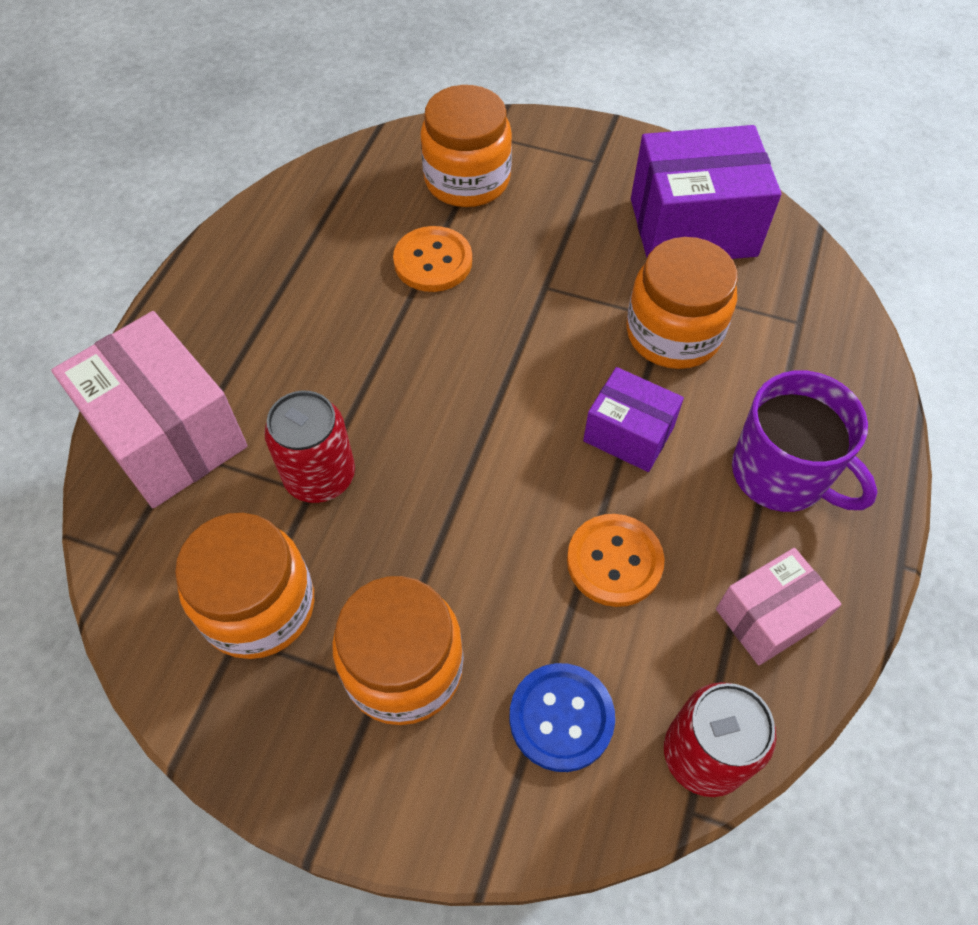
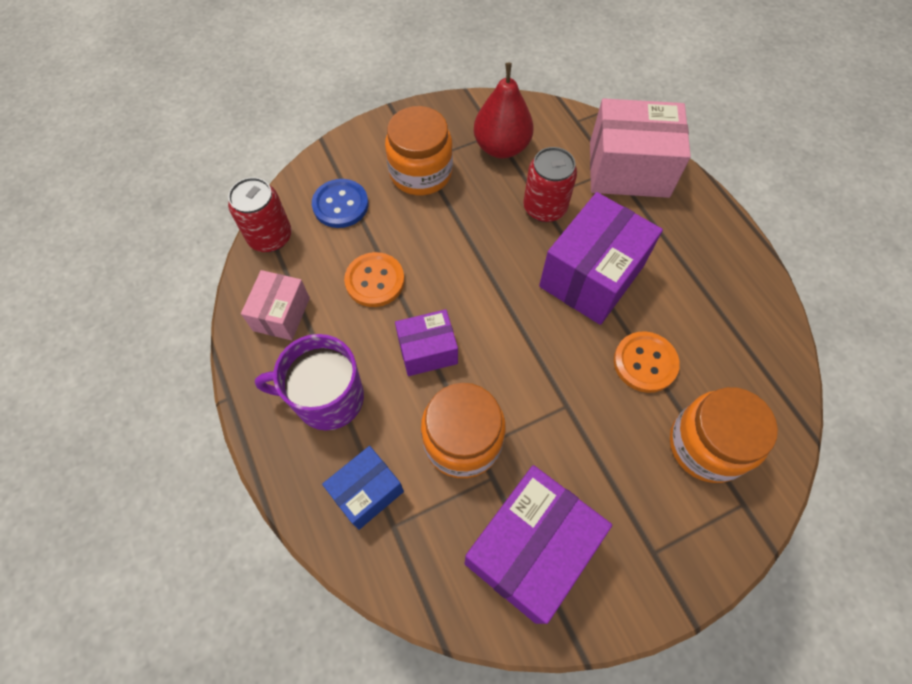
camera: 135 degrees right, 5 degrees up
orange jar [175,513,314,659] -> red pear [474,63,534,159]
none -> blue box [322,446,404,530]
none -> purple box [539,192,663,325]

